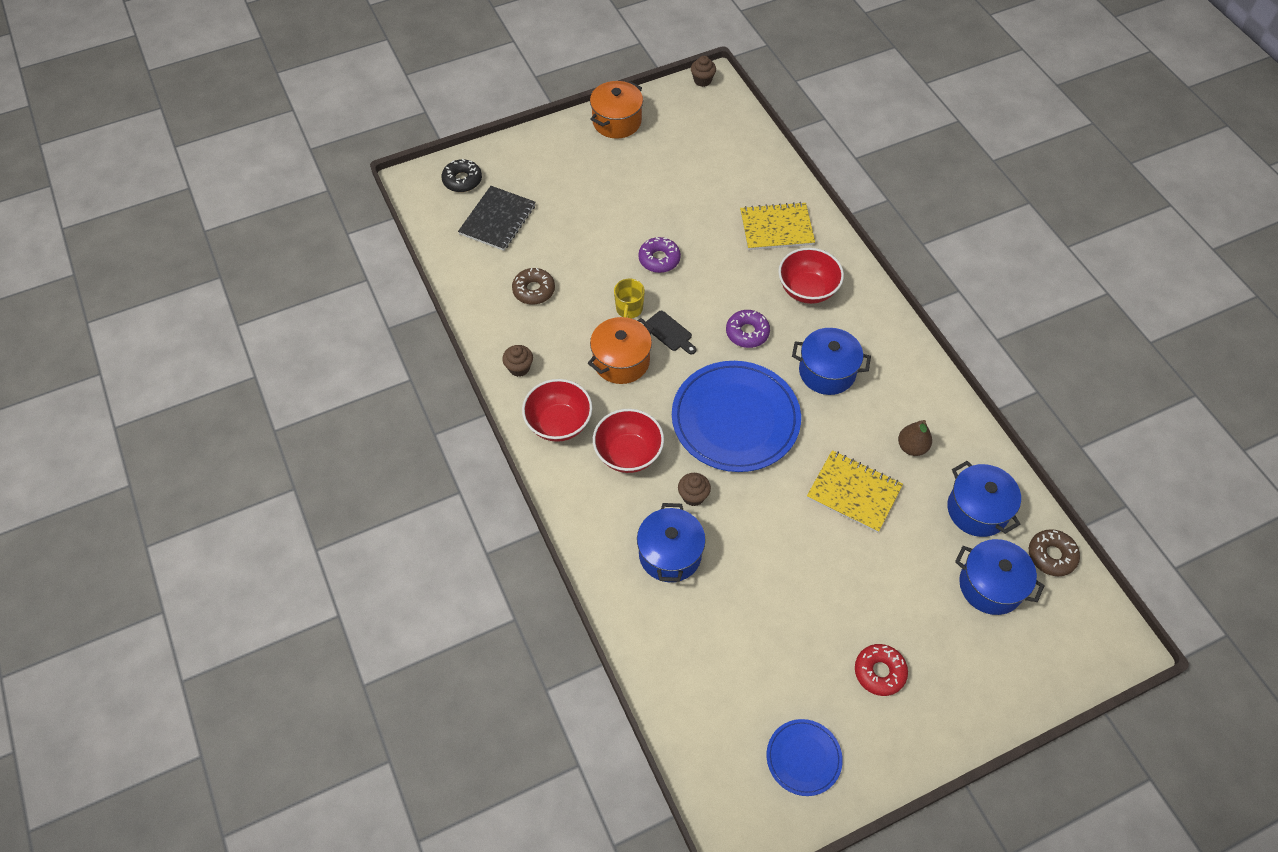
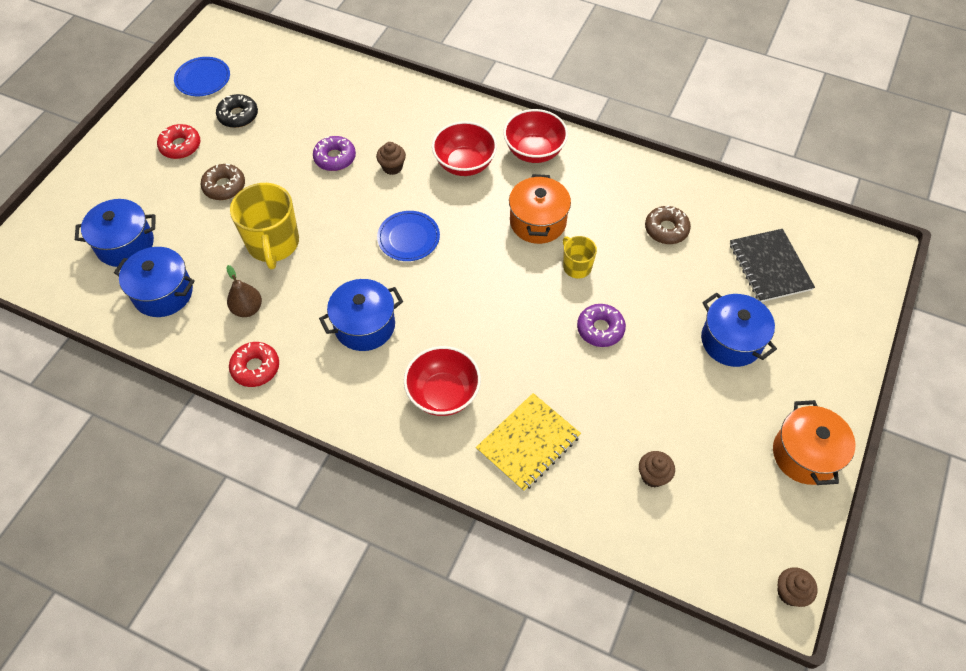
camera: 140 degrees right, 0 degrees up
black donut [441,159,482,192] -> black donut moved to [216,94,258,128]
brown cupcake [502,345,533,377] -> brown cupcake moved to [639,451,675,488]
blue pot [637,503,706,582] -> blue pot moved to [701,292,777,367]
black cutting board [644,311,696,355] -> none
blue plate [672,361,801,472] -> blue plate [377,211,440,261], size x0.50
purple donut [726,310,770,348] -> purple donut moved to [313,136,356,171]
yellow notebook [807,450,903,533] -> yellow mug [230,183,299,269]
brown donut [1029,529,1080,576] -> brown donut moved to [201,164,245,200]
none -> red donut [229,342,279,387]

